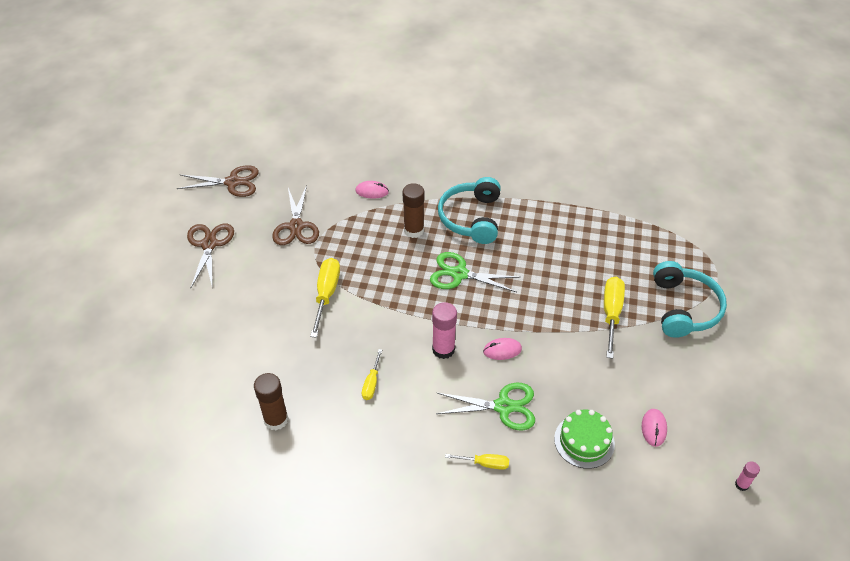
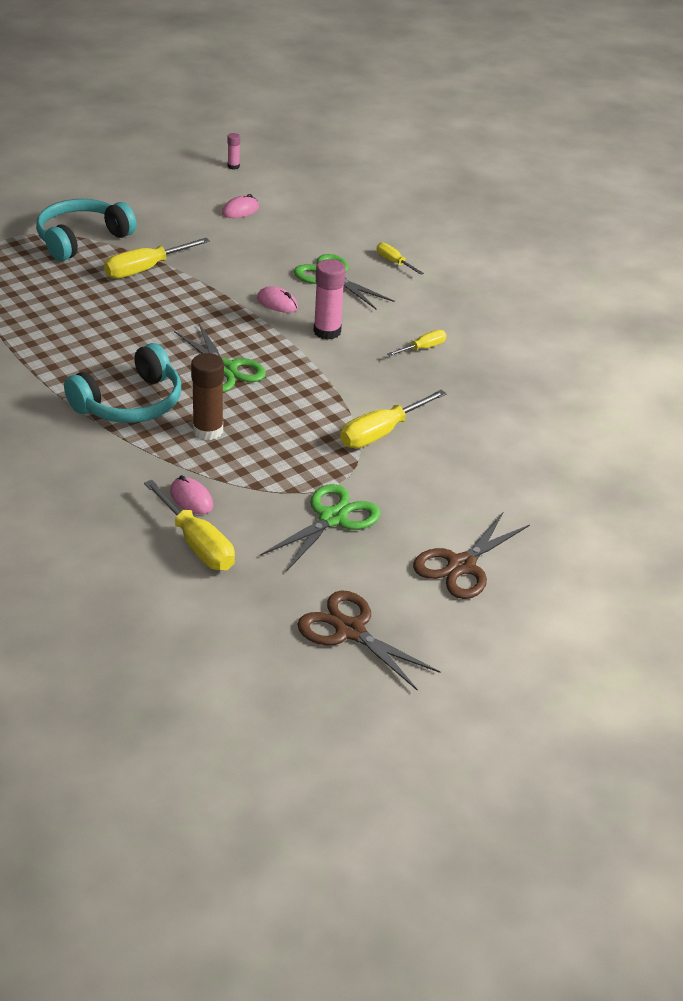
camera: 140 degrees left, 10 degrees down
brown glue stick [254,373,289,430] -> none
brown scissors [272,185,319,245] -> green scissors [260,484,380,572]
green cake [554,410,615,469] -> none
none -> yellow screwdriver [144,480,235,570]

